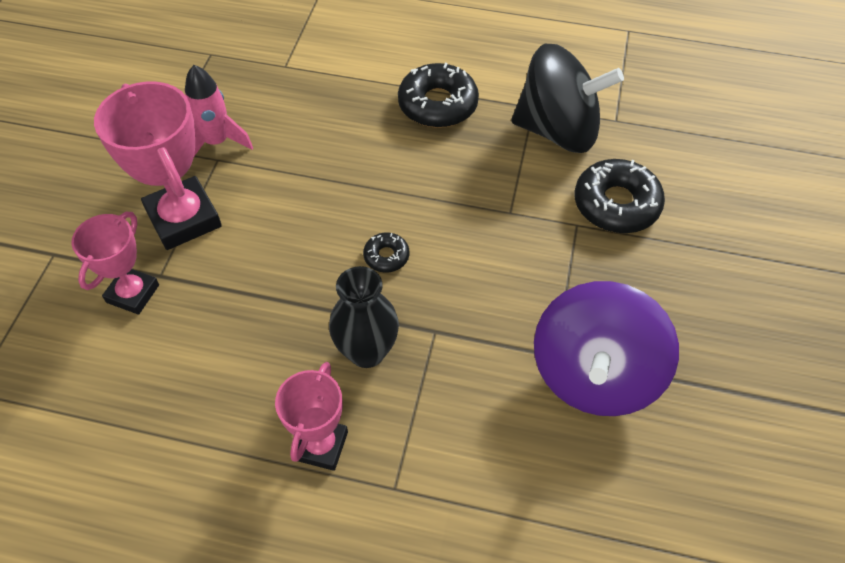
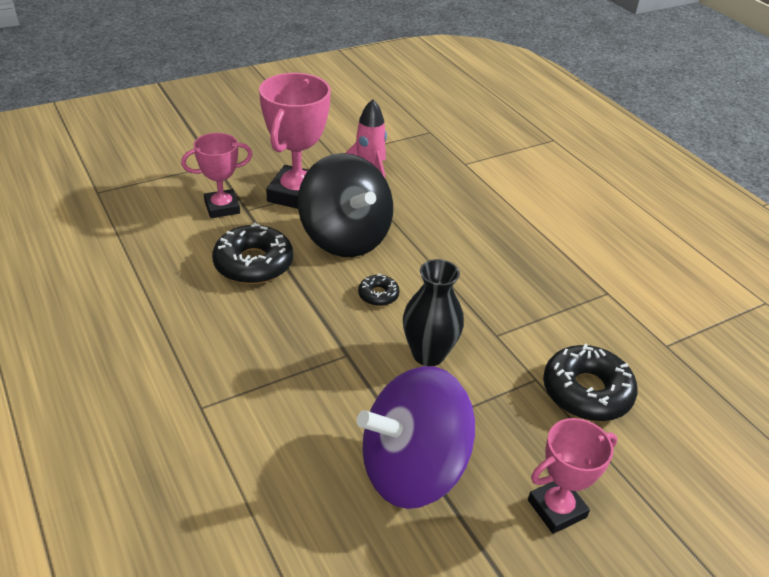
camera: 45 degrees right, 15 degrees down
pink trophy [275,362,348,471] -> pink trophy moved to [528,418,617,534]
black vase [329,266,399,368] -> black vase moved to [403,259,464,366]
black donut [398,63,479,128] -> black donut moved to [212,223,293,284]
black spinning top [512,44,624,153] -> black spinning top moved to [298,153,393,257]

